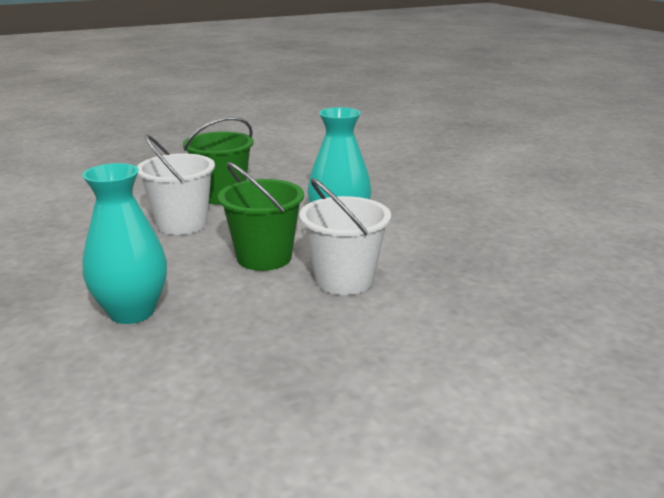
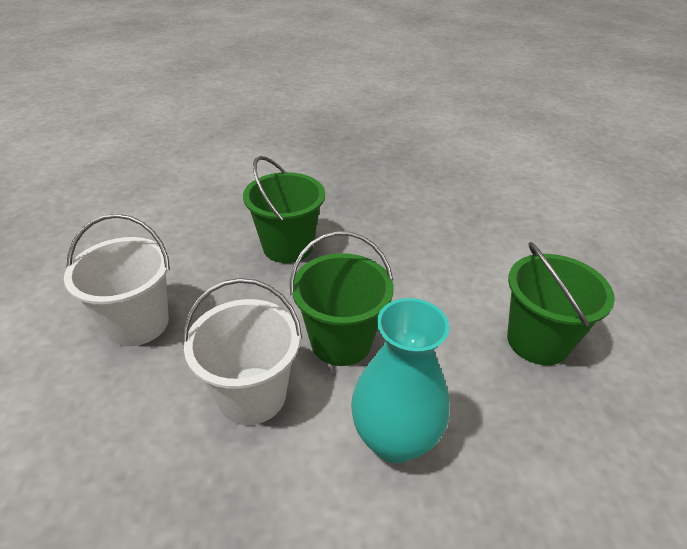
camera: 110 degrees right, 15 degrees up
turquoise vase [82,163,167,324] -> green bucket [243,156,325,263]
white bucket [137,134,215,235] -> white bucket moved to [64,214,170,346]

